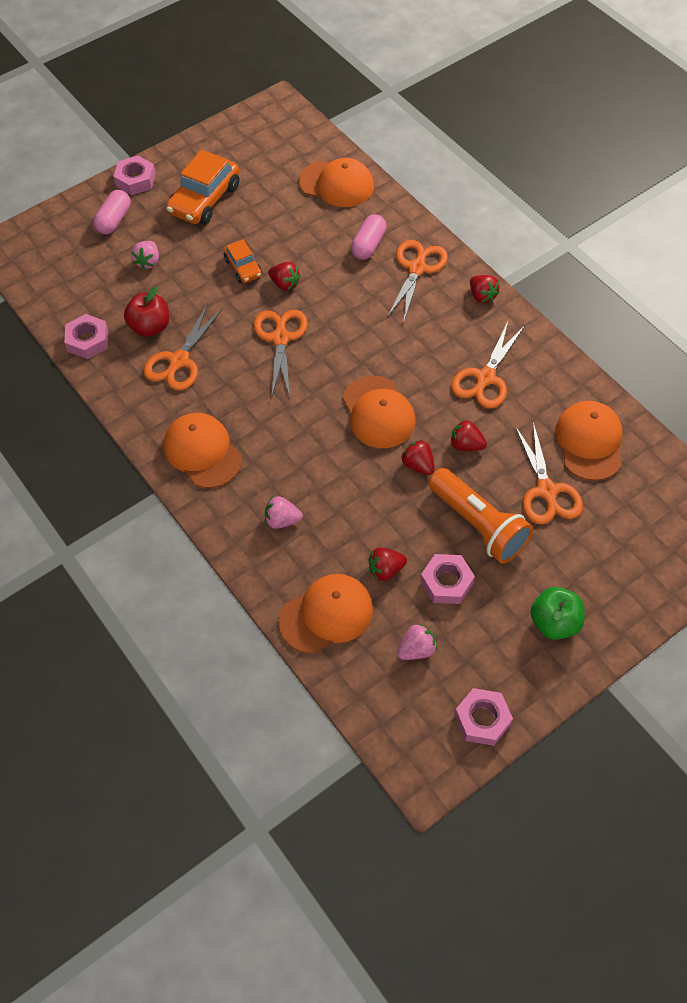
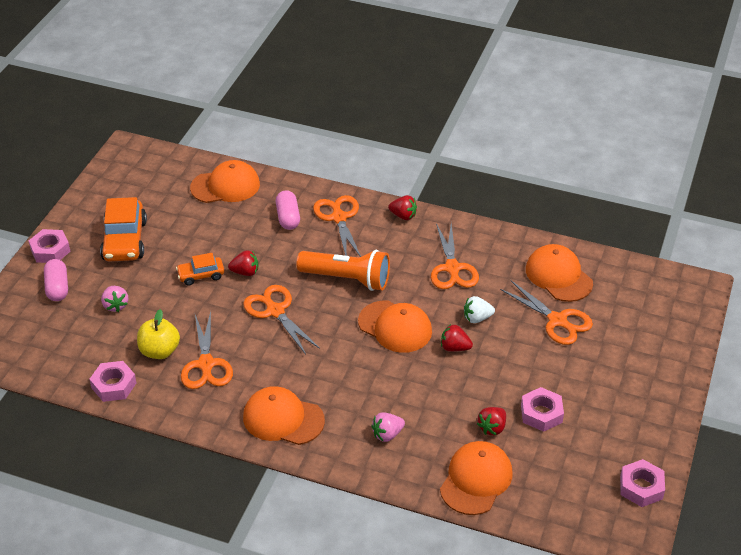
camera: 35 degrees left, 15 degrees down
red apple [124,286,169,337] -> yellow apple [137,309,180,359]
orange car [224,239,262,283] -> orange car turned 135 degrees clockwise [176,253,224,286]
pink strawberry [397,624,437,660] -> none
orange flashlight [429,468,533,563] -> orange flashlight moved to [296,250,390,291]
red strawberry [451,420,487,451] -> white strawberry [464,296,495,323]
green apple [531,587,585,640] -> none

